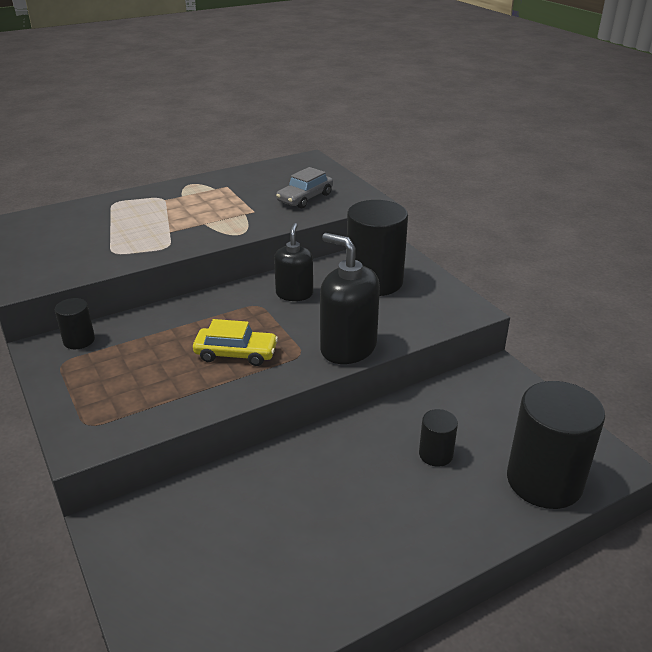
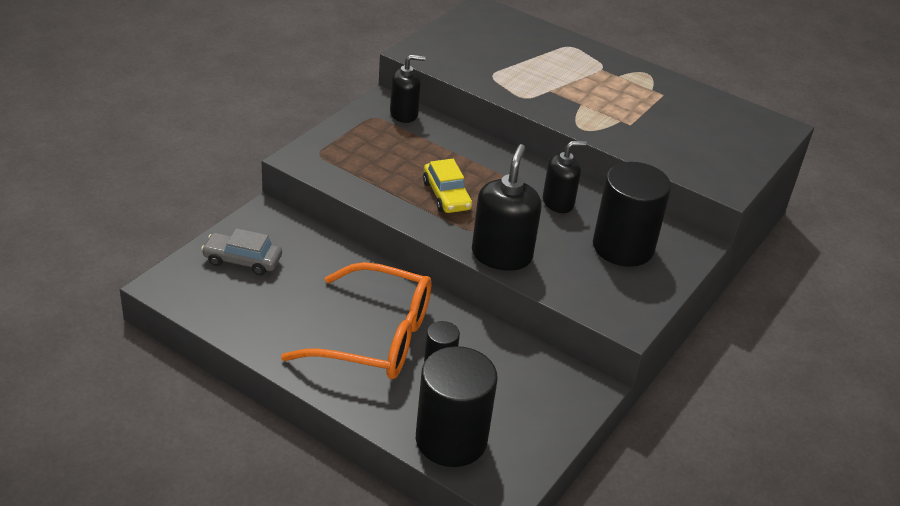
camera: 60 degrees right, 5 degrees up
black cylinder [55,298,95,349] -> black soap dispenser [390,55,425,123]
grey car [276,167,333,208] -> grey car moved to [201,228,282,275]
none -> orange glasses [281,262,432,379]

